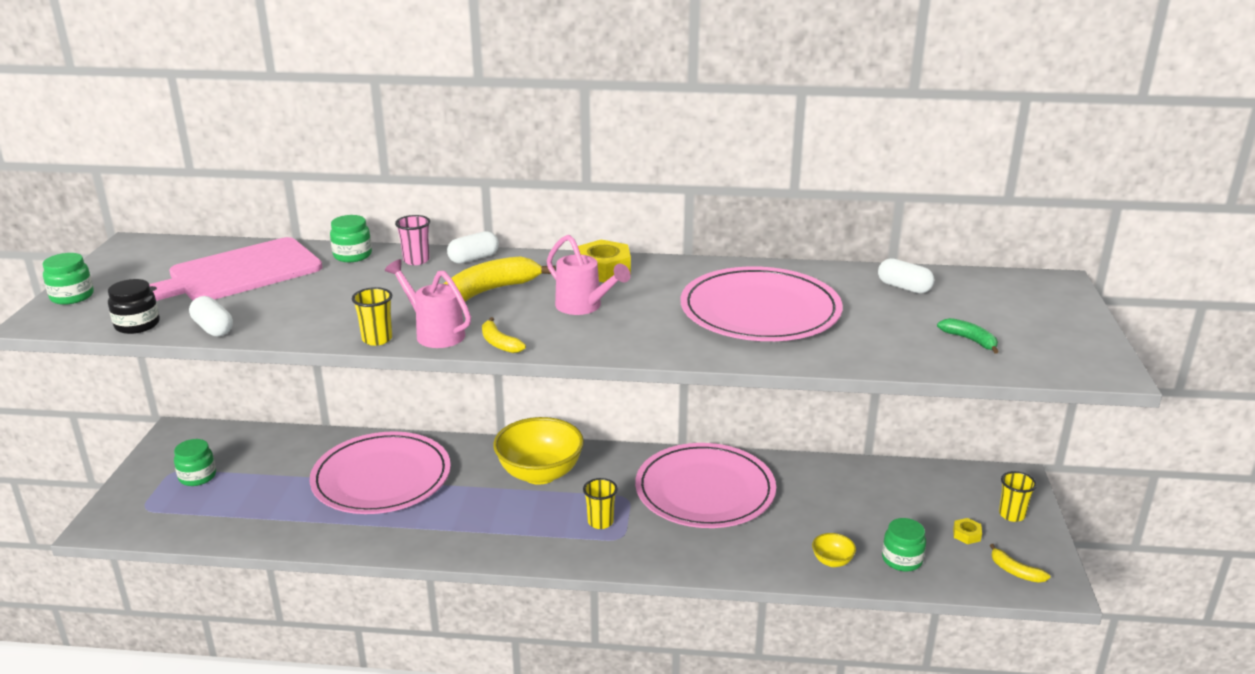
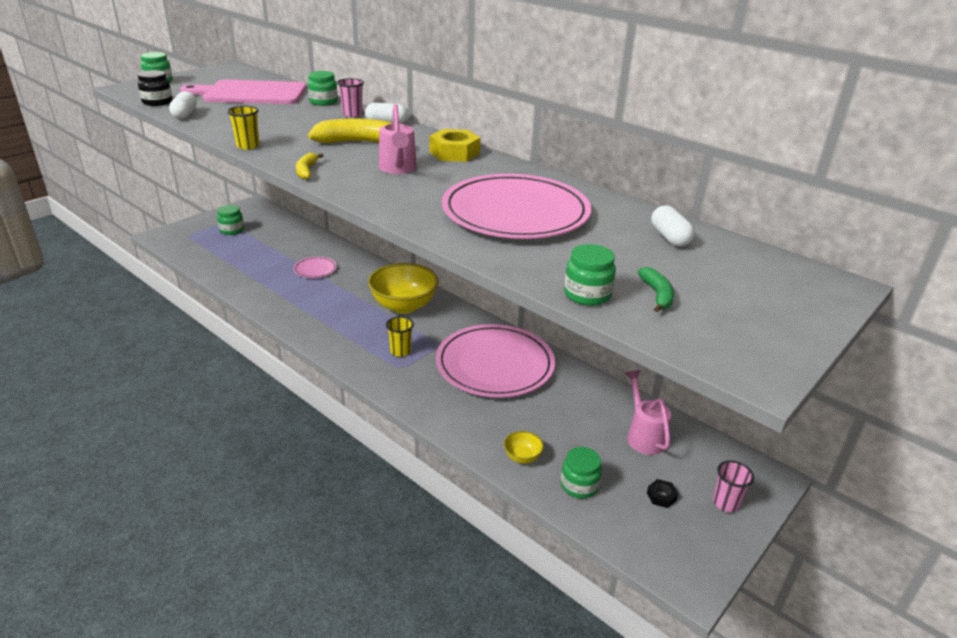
camera: 35 degrees right, 5 degrees up
pink plate [310,431,451,514] -> pink plate [293,257,337,278], size x0.43
pink watering can [385,259,471,348] -> pink watering can moved to [625,370,671,455]
yellow nut [953,518,982,544] -> black nut [647,479,678,508]
yellow banana [990,544,1050,583] -> none
yellow cup [999,471,1037,522] -> pink cup [713,461,754,512]
none -> green jar [564,244,616,306]

